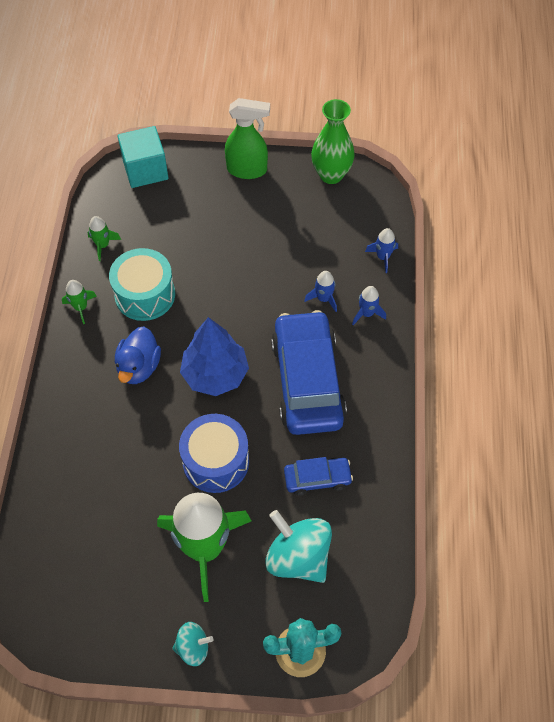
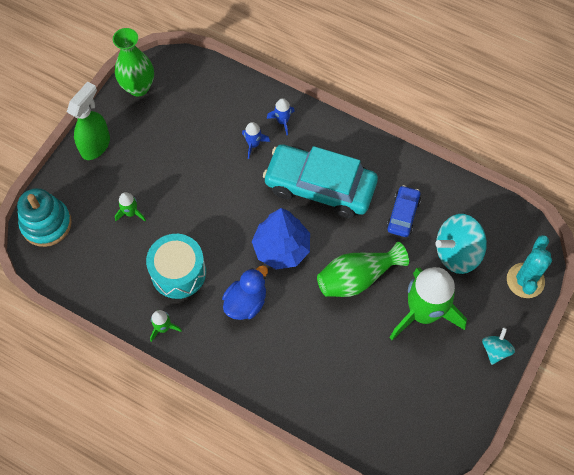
camera: 65 degrees left, 5 degrees up
green rocket [88,216,121,261] -> green rocket moved to [115,192,146,221]
blue duck [115,326,161,384] -> blue duck turned 90 degrees counterclockwise [222,265,268,320]
turquoise cube [117,126,169,188] -> turquoise stacking toy [17,188,72,247]
blue drum [179,414,249,493] -> green vase [317,242,409,297]
blue car [271,310,347,435] -> turquoise car [263,144,378,218]
blue rocket [365,228,398,273] -> none

